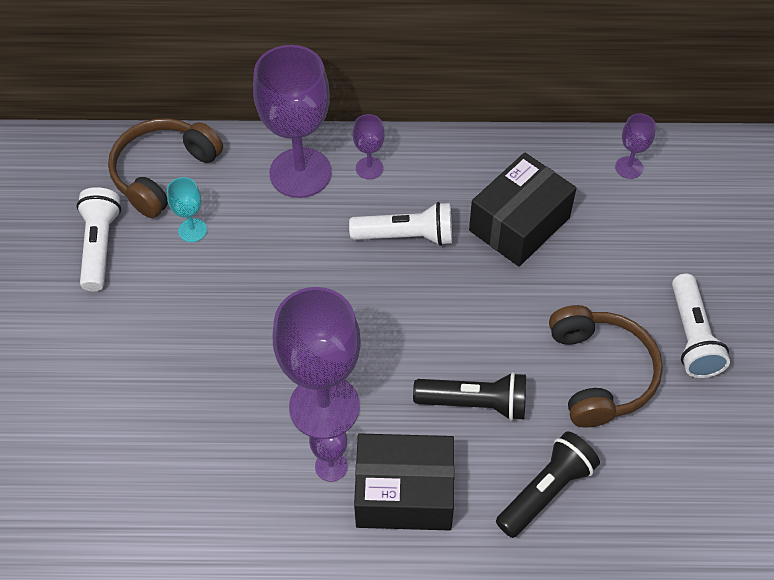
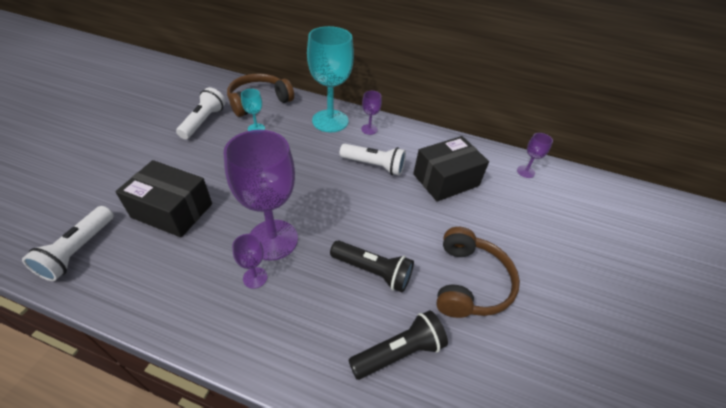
camera: 15 degrees right, 10 degrees down
purple goblet [253,45,332,198] -> turquoise goblet [307,26,354,132]
black box [354,434,455,531] -> black box moved to [115,160,212,238]
white flashlight [672,274,730,378] -> white flashlight moved to [22,206,114,281]

